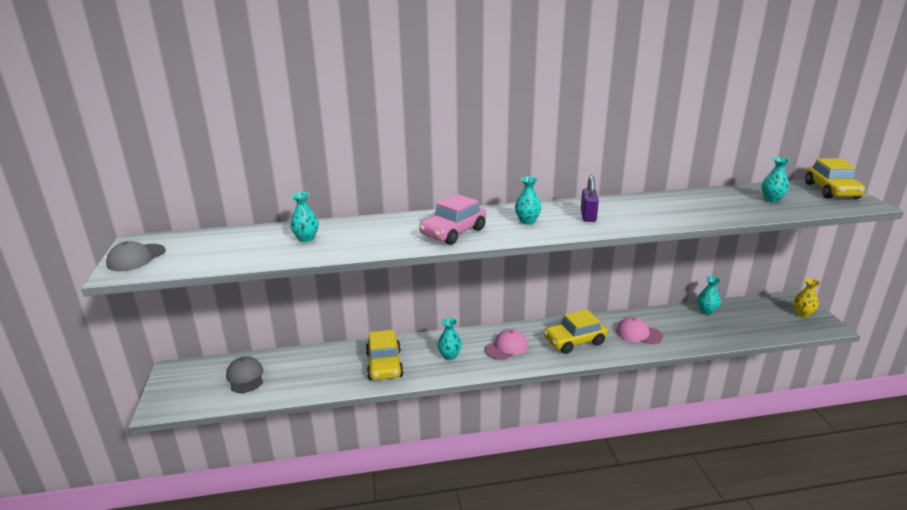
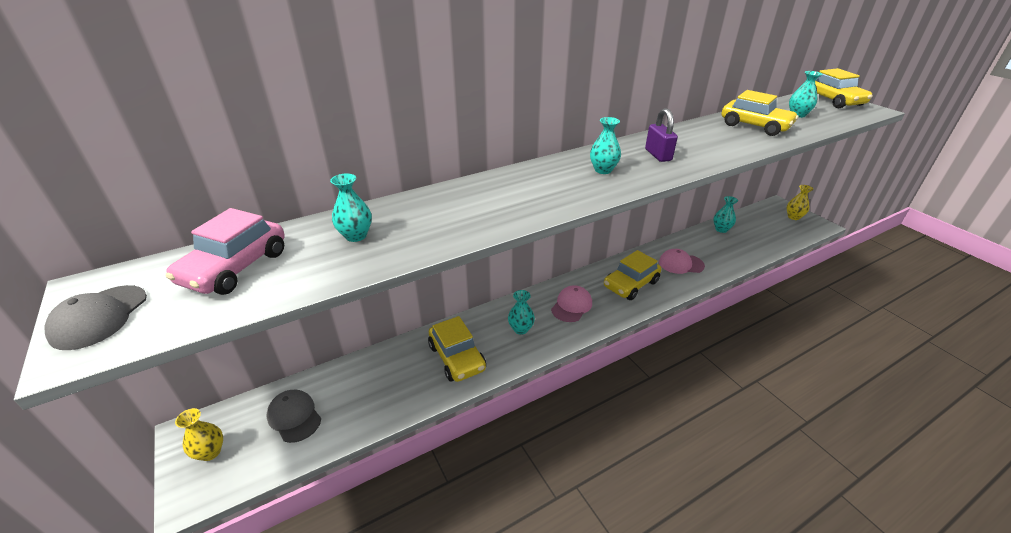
camera: 20 degrees left, 10 degrees up
pink car [419,194,486,245] -> pink car moved to [166,208,285,295]
none -> yellow vase [175,408,223,461]
none -> yellow car [721,90,799,136]

